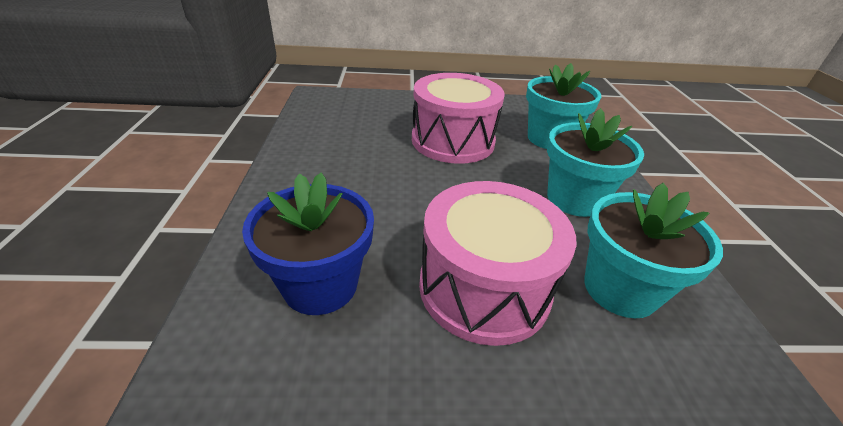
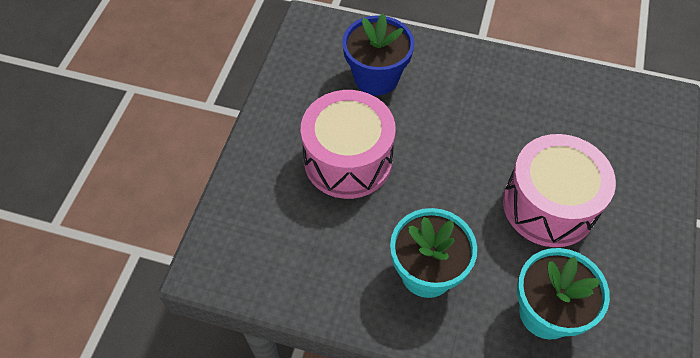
camera: 110 degrees right, 20 degrees up
turquoise flower pot [584,183,723,318] -> none

